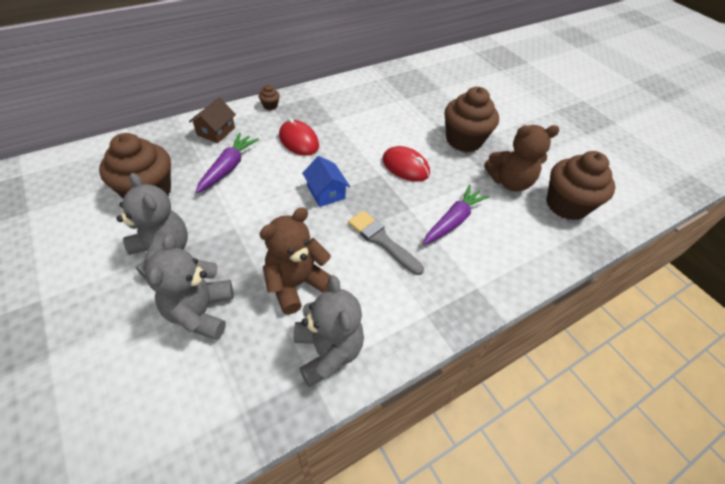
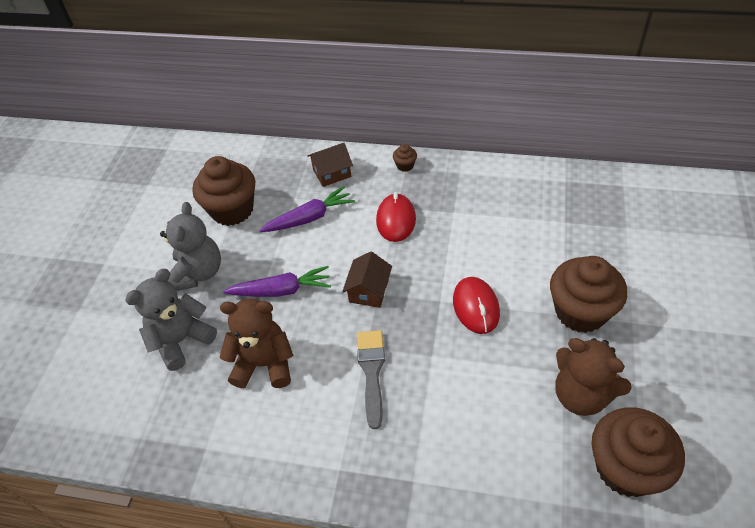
camera: 50 degrees right, 0 degrees up
grey teddy bear [294,275,364,387] -> none
blue house [302,156,350,207] -> brown house [342,252,392,308]
purple carrot [423,185,490,245] -> purple carrot moved to [223,266,331,297]

